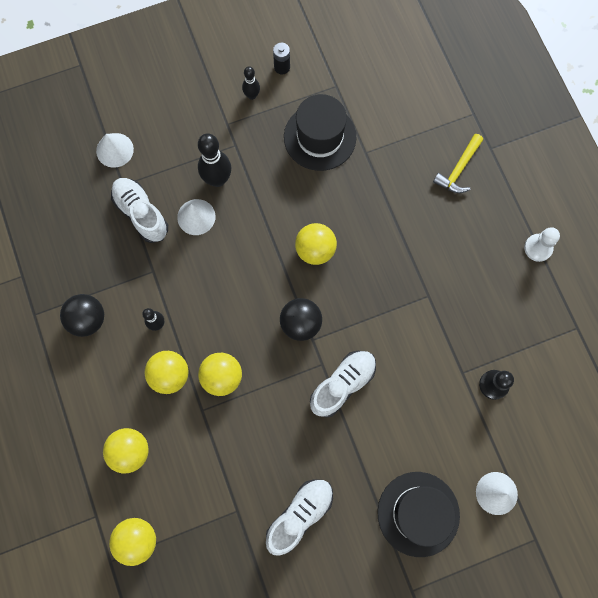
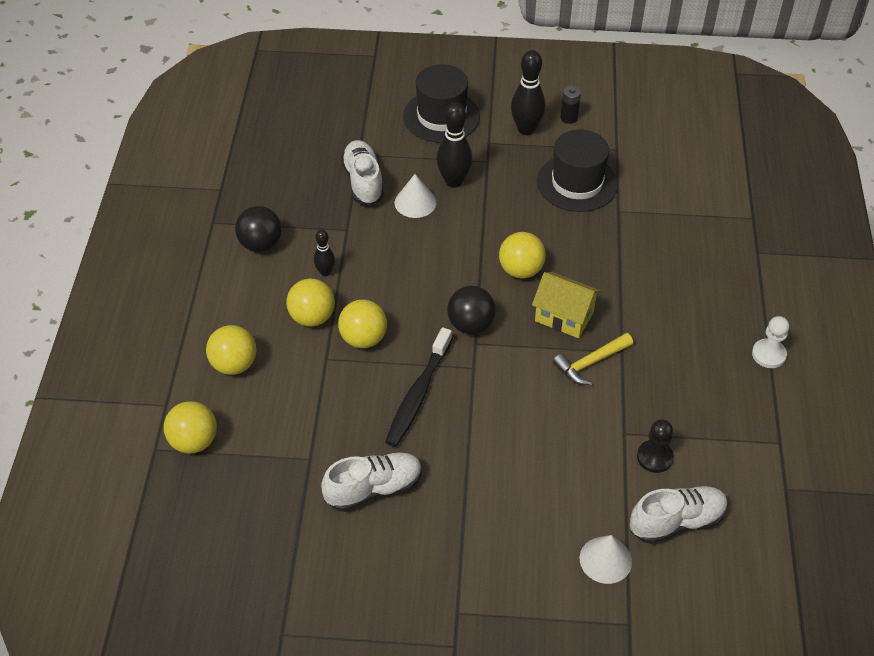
camera: 25 degrees right, 25 degrees down
white cone [96,133,134,168] -> none
black bowling pin [242,66,260,100] -> black bowling pin [511,50,546,135], size x1.78
white shoe [310,351,376,417] -> white shoe moved to [630,486,728,544]
black hat [377,472,460,557] -> black hat moved to [403,65,480,143]
yellow hammer [433,134,483,193] -> yellow hammer moved to [553,333,633,385]
none -> black toothbrush [385,327,452,447]
none -> yellow house [532,272,601,338]

